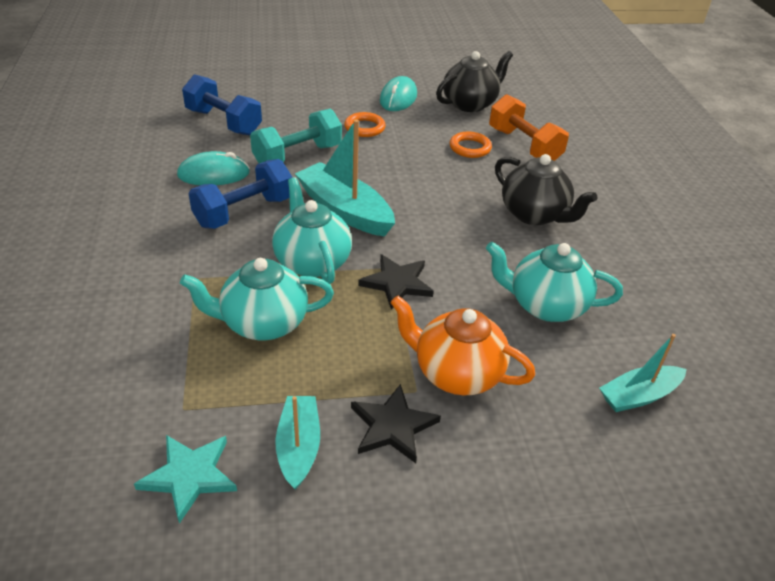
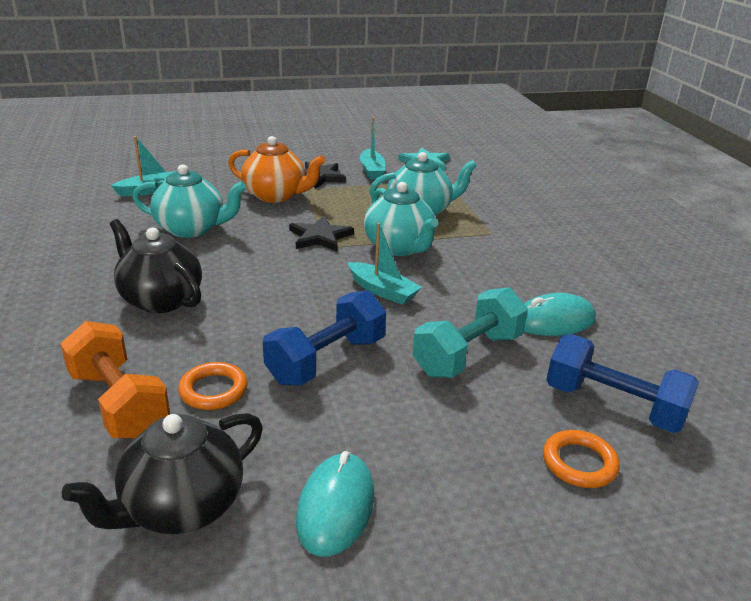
camera: 175 degrees right, 10 degrees down
blue dumbbell [189,159,292,229] -> blue dumbbell moved to [263,290,386,385]
turquoise boat [295,119,395,237] -> turquoise boat [348,222,422,305], size x0.61
orange ring [344,112,386,137] -> orange ring moved to [543,430,620,488]

